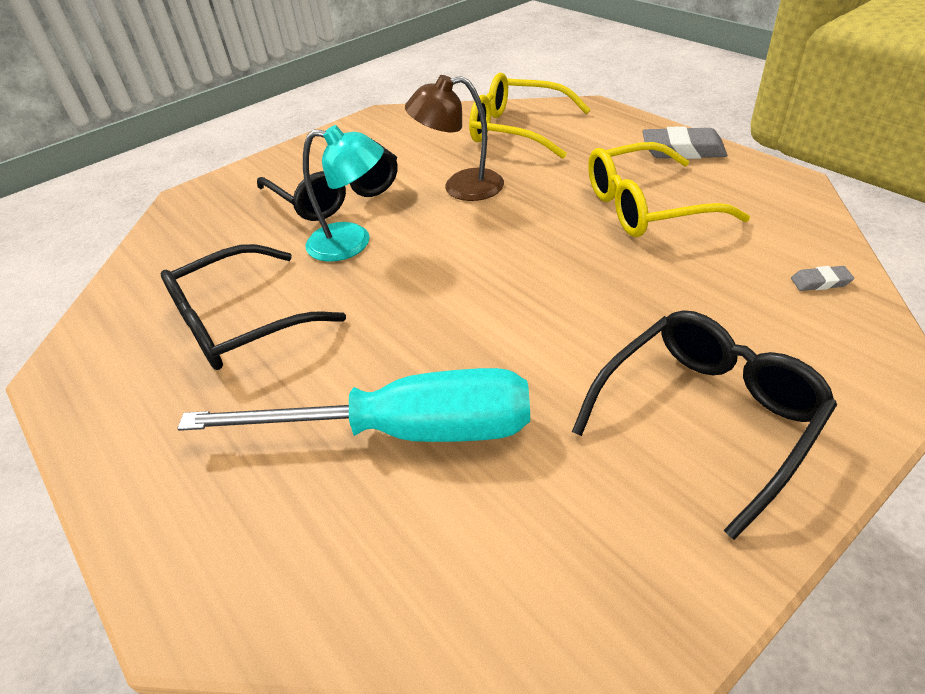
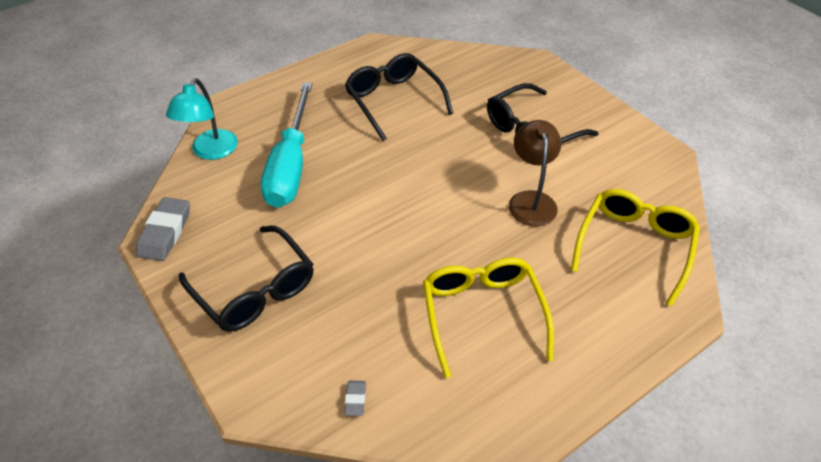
camera: 90 degrees right, 5 degrees up
turquoise lamp [303,125,384,262] -> turquoise lamp moved to [166,78,238,160]
grey eraser [642,126,727,159] -> grey eraser moved to [136,197,190,261]

